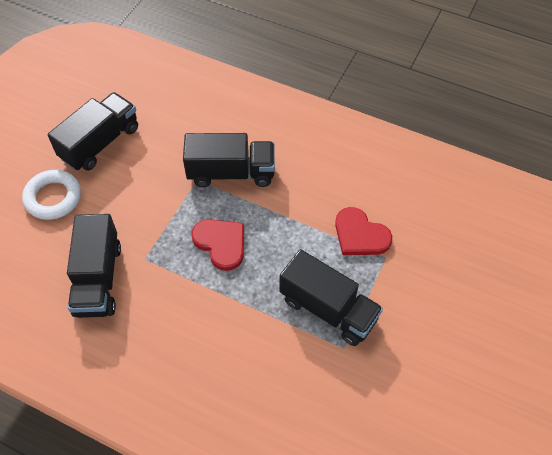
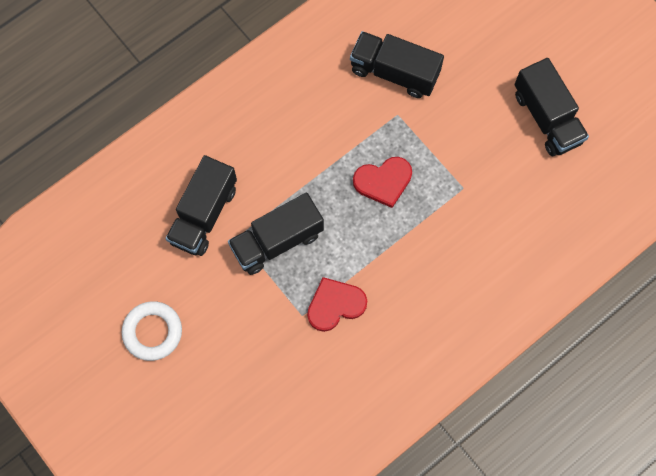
camera: 115 degrees right, 15 degrees up
white ring [22,170,81,220] -> white ring moved to [122,301,182,361]
black truck [183,133,275,187] -> black truck moved to [166,155,237,256]

